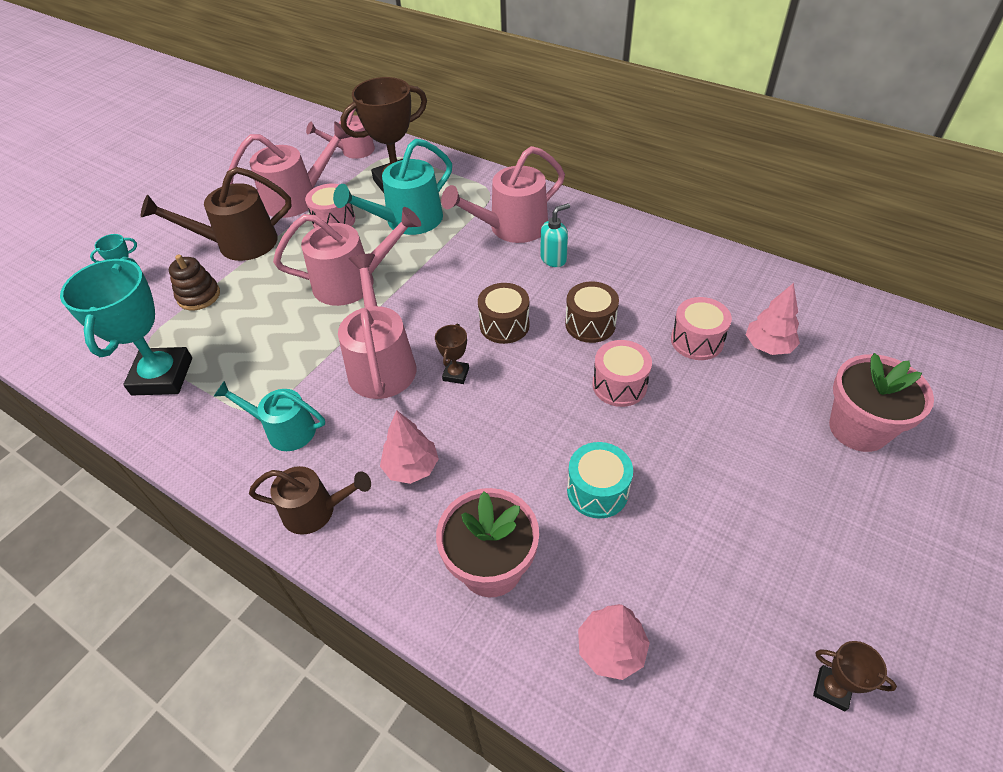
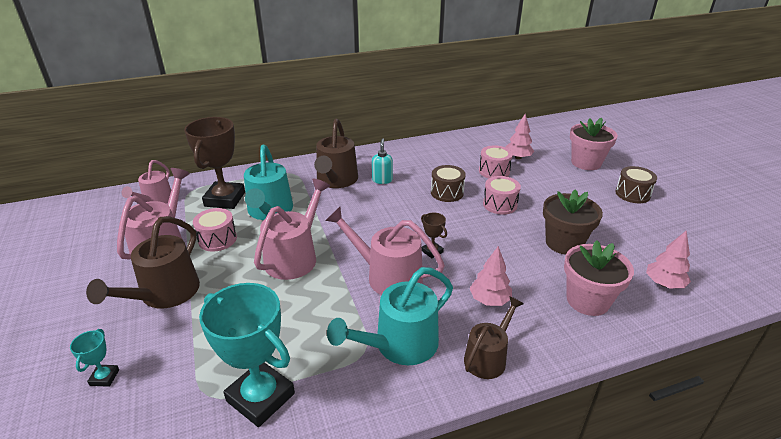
camera: 55 degrees left, 15 degrees down
brown stacking toy [169,255,220,311] -> none
turquoise watering can [213,381,325,451] -> turquoise watering can [327,267,453,365], size x1.55
pink watering can [441,146,565,243] -> brown watering can [314,119,358,188]
brown drum [478,283,530,344] -> brown drum moved to [615,166,657,203]
turquoise drum [567,442,633,519] -> brown flower pot [543,189,603,255]
brown trophy [813,641,897,711] -> none

